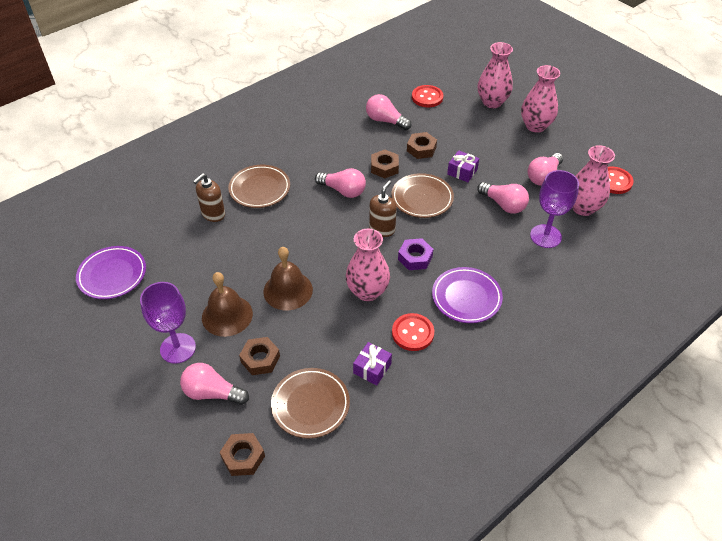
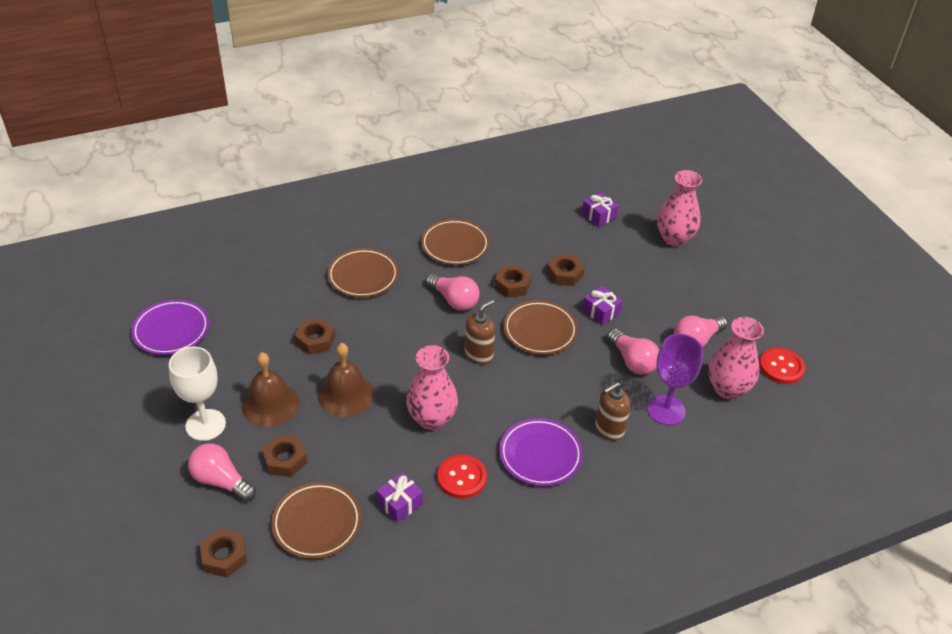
camera: 15 degrees right, 5 degrees down
purple goblet [140,282,196,364] -> white goblet [169,347,226,441]
brown soap dispenser [193,173,225,222] -> brown soap dispenser moved to [595,382,631,441]
pink light bulb [366,94,412,130] -> none
purple nut [398,238,433,270] -> none
red button [412,85,443,107] -> purple gift [582,192,618,227]
pink vase [521,65,560,133] -> none
none -> brown nut [295,318,335,355]
none -> brown plate [421,219,490,265]

